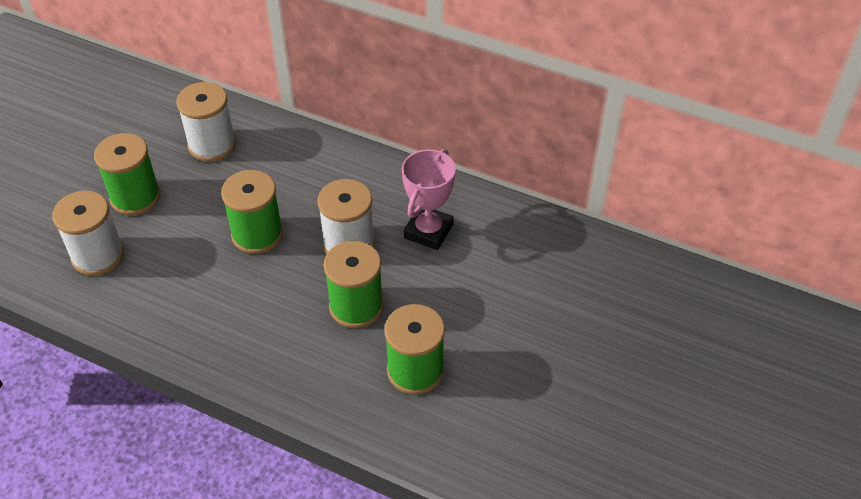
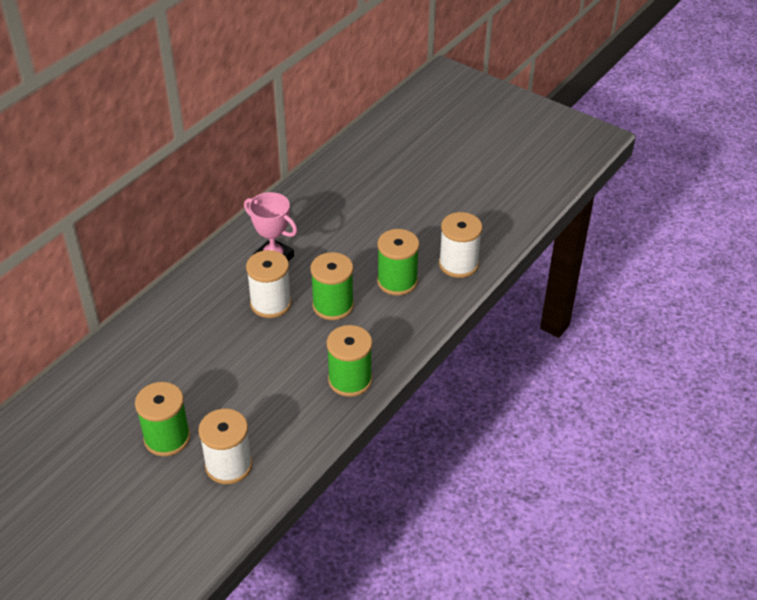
camera: 80 degrees left, 5 degrees down
white spool [177,82,236,162] -> white spool moved to [439,212,482,278]
green spool [221,170,283,254] -> green spool moved to [327,325,372,397]

